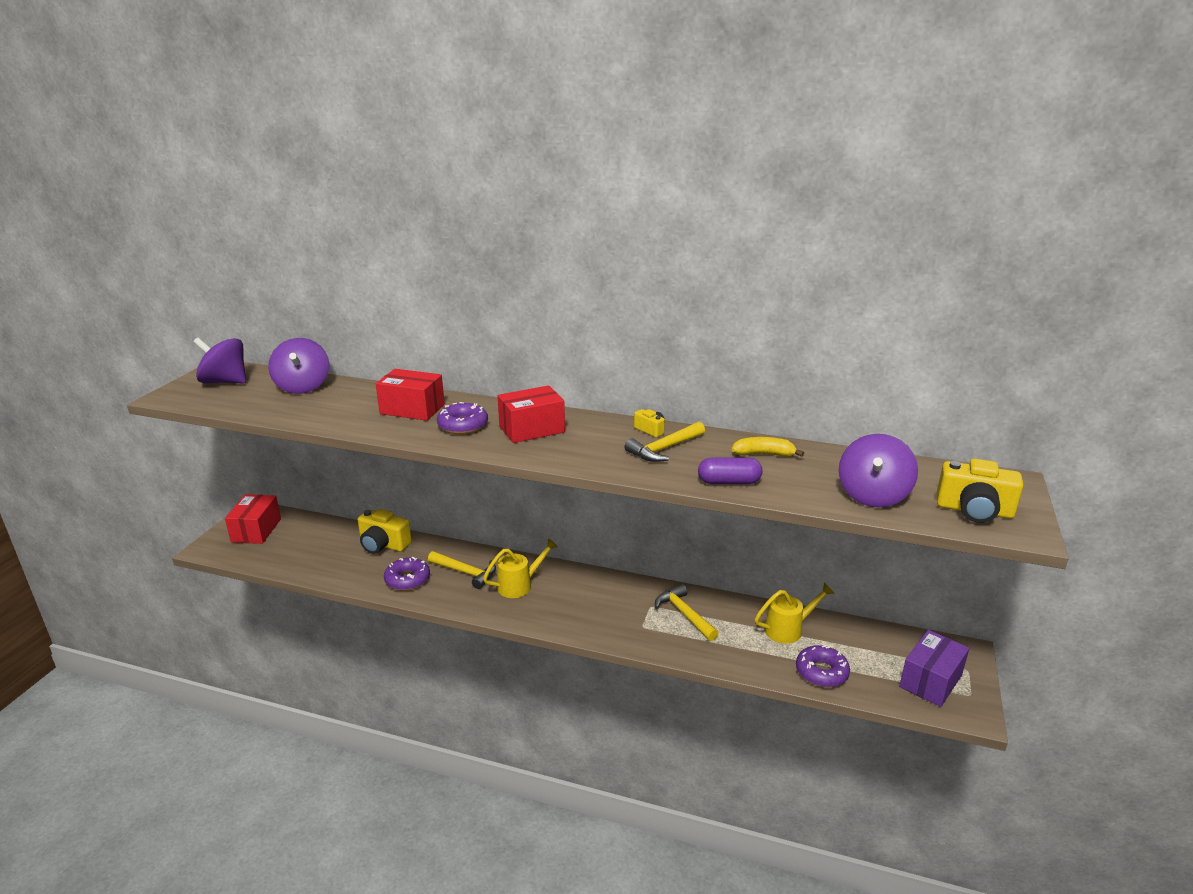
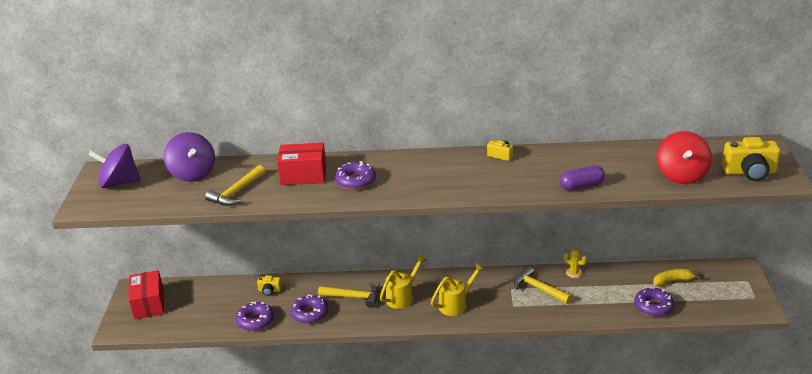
camera: 15 degrees left, 5 degrees up
yellow camera [358,509,412,554] -> yellow camera [257,276,282,296], size x0.52
red box [497,385,565,443] -> none
yellow hammer [624,422,705,462] -> yellow hammer moved to [205,165,266,206]
yellow banana [732,437,804,457] -> yellow banana moved to [653,269,701,286]
yellow watering can [755,583,835,644] -> yellow watering can moved to [431,264,485,316]
purple spinning top [839,434,918,507] -> red spinning top [657,131,712,184]
purple box [899,630,969,707] -> none
none -> purple donut [236,302,274,331]
none -> yellow cactus [564,249,587,278]

